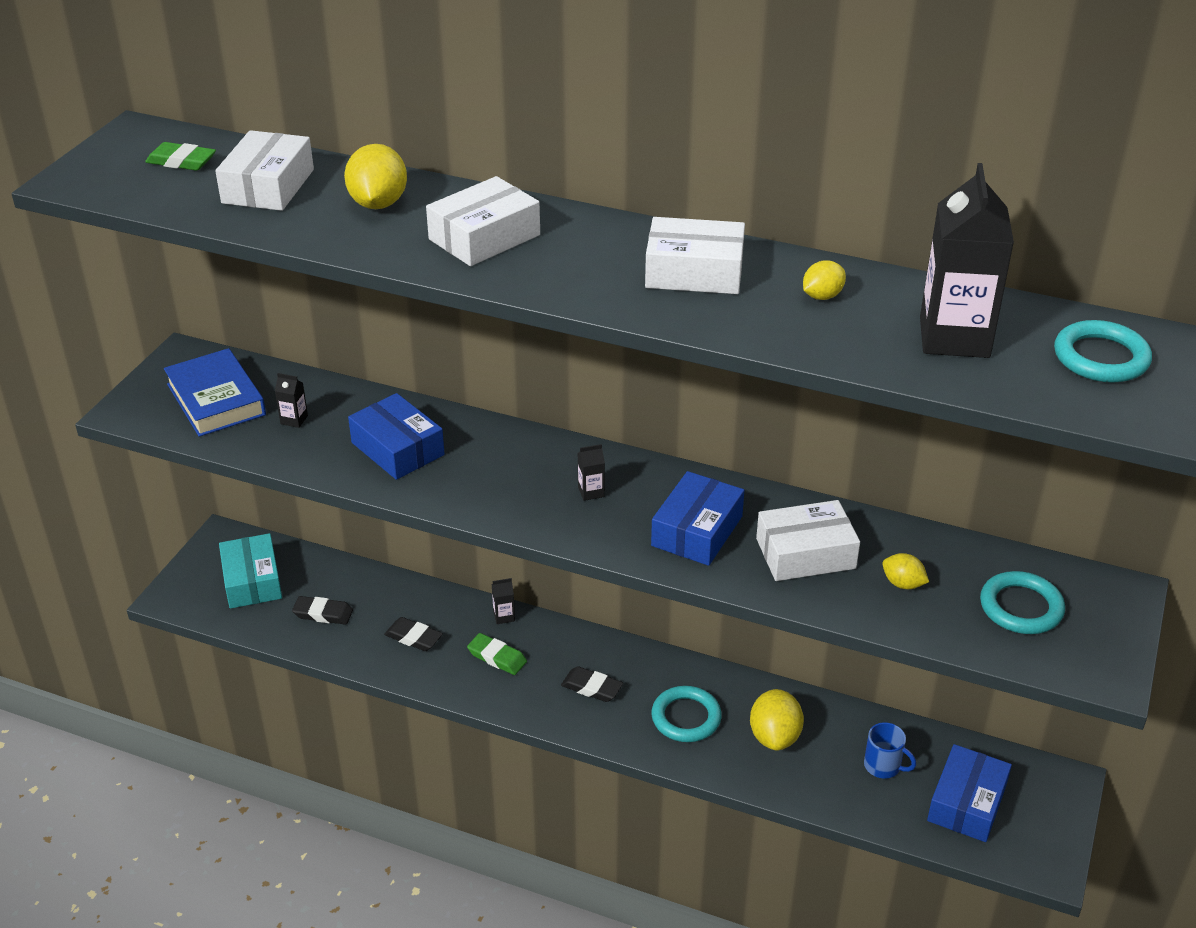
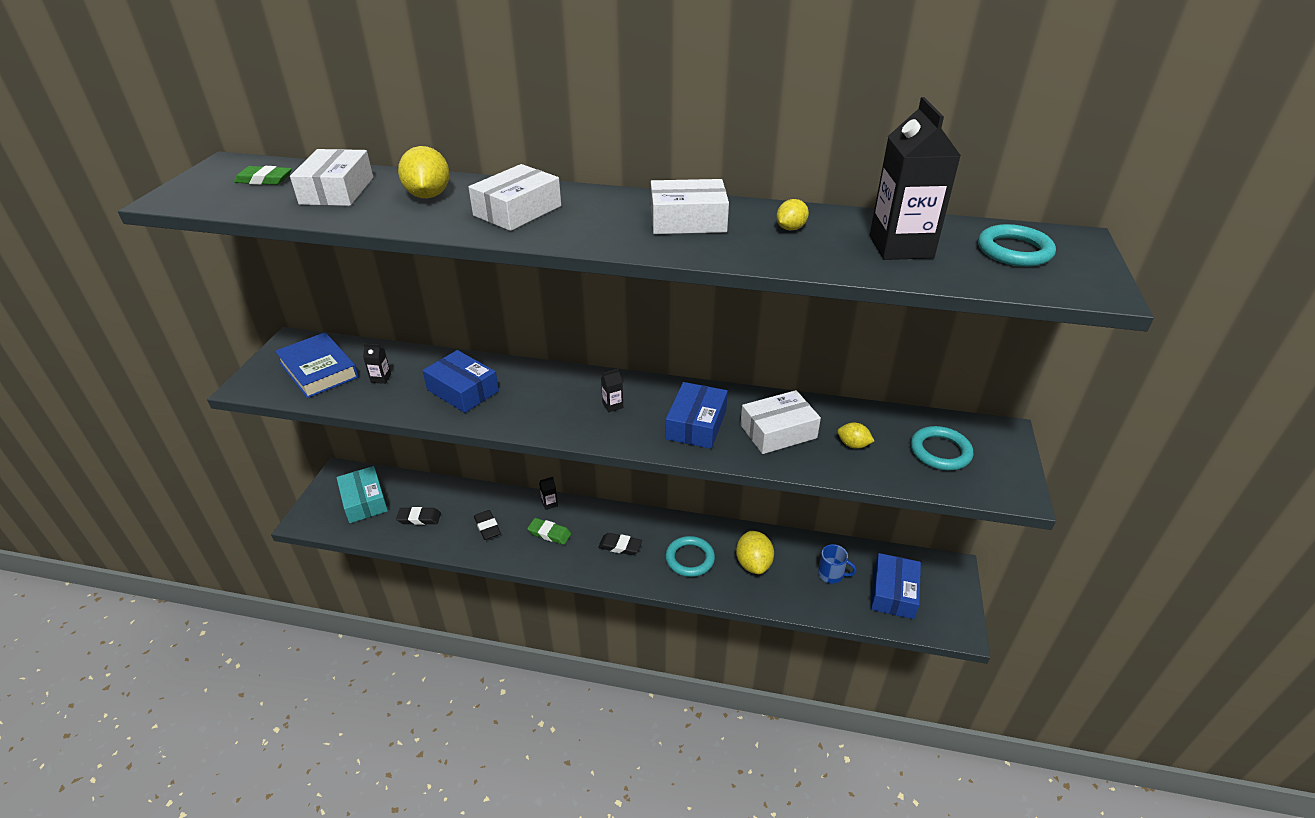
camera: 10 degrees left, 0 degrees up
black eraser [384,617,443,651] -> black eraser turned 45 degrees clockwise [474,510,501,540]

